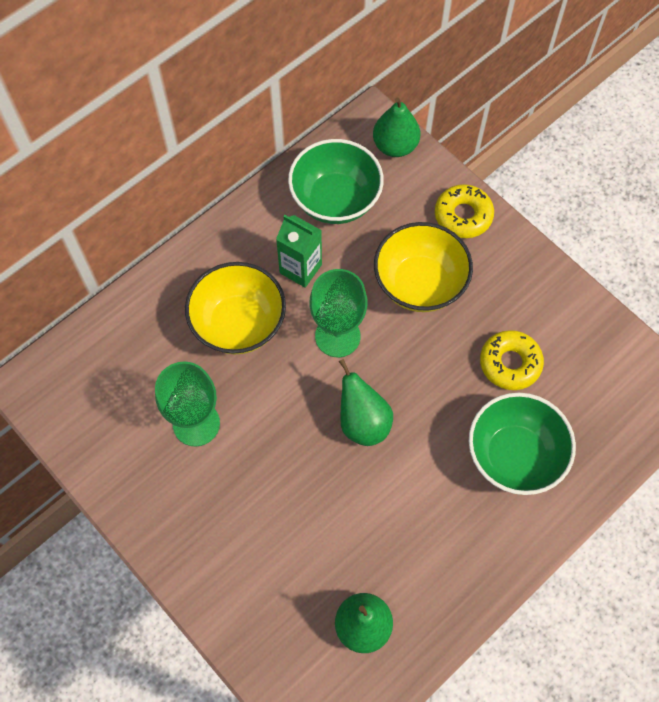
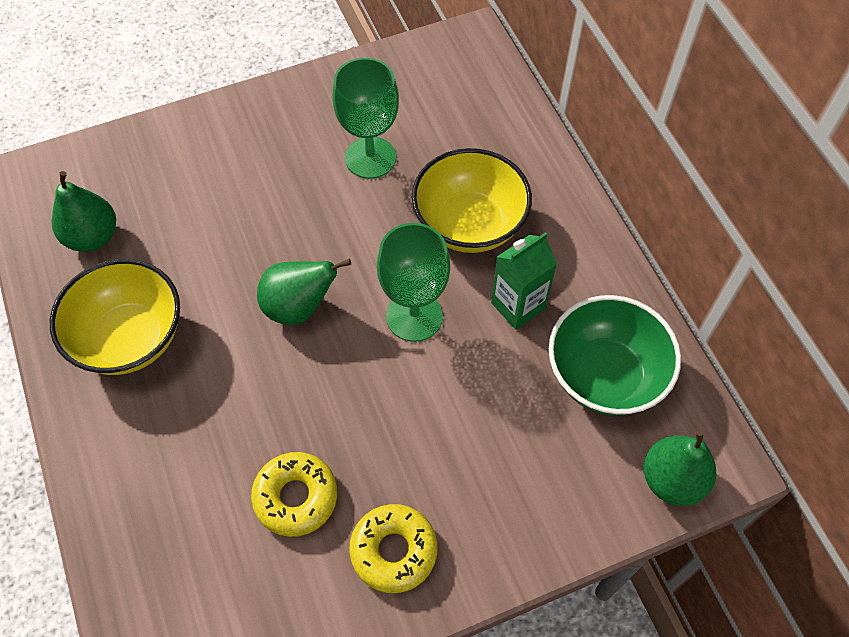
camera: 110 degrees right, 5 degrees down
yellow bowl [374,222,473,312] -> yellow bowl moved to [50,259,180,375]
yellow donut [435,184,494,238] -> yellow donut moved to [349,504,437,593]
green bowl [469,393,576,495] -> none

